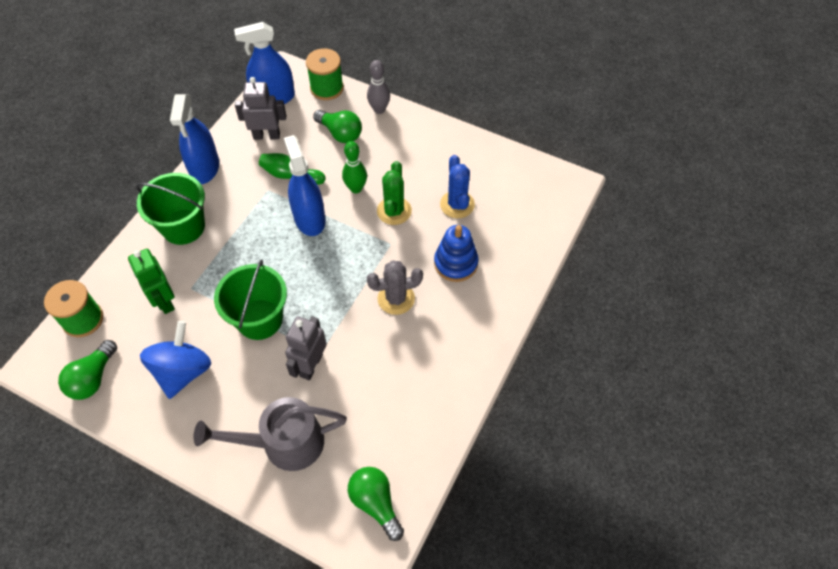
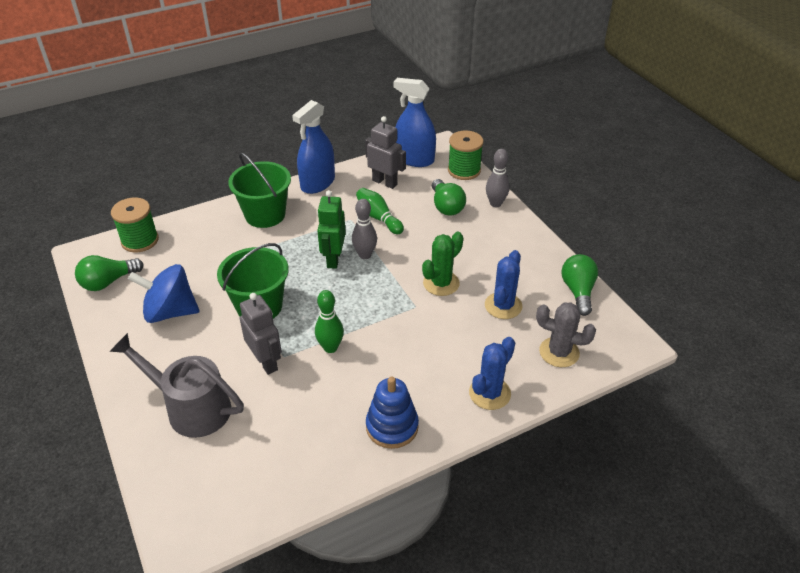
camera: 35 degrees right, 15 degrees down
green robot [128,249,175,314] -> green robot moved to [317,190,346,269]
blue spinning top [140,321,211,399] -> blue spinning top turned 135 degrees counterclockwise [128,264,199,323]
blue spray bottle [284,135,326,236] -> grey bowling pin [352,199,377,259]
grey robot [285,316,327,380] -> grey robot turned 90 degrees clockwise [240,293,282,375]
green bowling pin [342,141,367,193] -> green bowling pin moved to [315,290,344,353]
green light bulb [348,467,404,541] -> green light bulb moved to [561,254,598,316]
grey cactus [367,260,423,315] -> grey cactus moved to [536,302,596,367]
blue stacking toy [434,225,479,282] -> blue stacking toy moved to [366,377,419,449]
none -> blue cactus [469,337,515,410]

